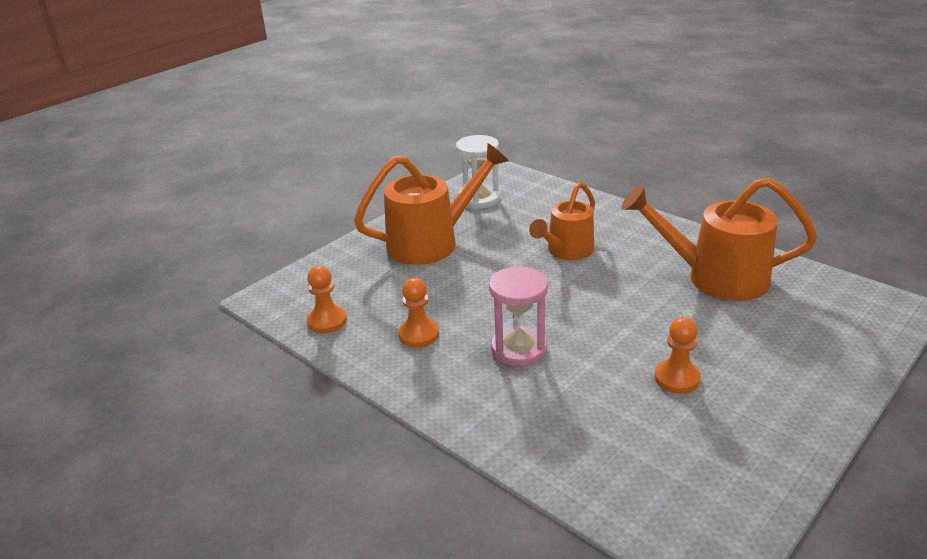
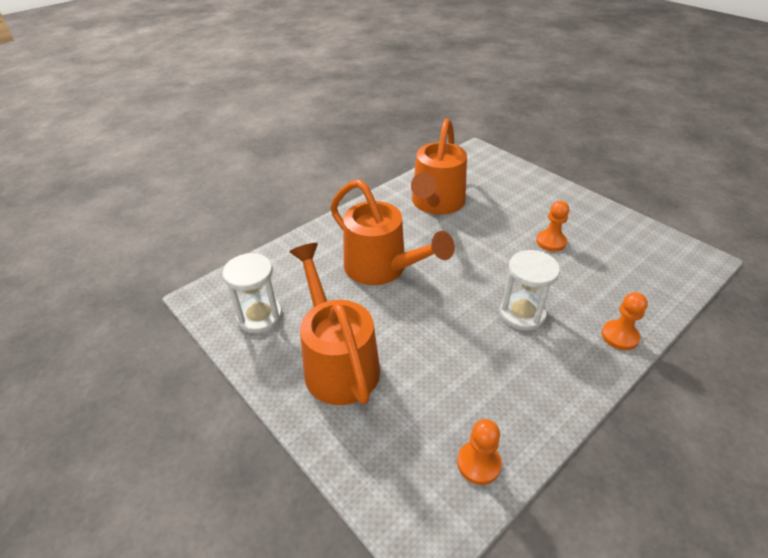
camera: 85 degrees left, 10 degrees up
orange pawn [398,278,439,348] -> orange pawn moved to [601,292,648,350]
pink hourglass [489,266,548,366] -> white hourglass [500,250,560,331]
orange watering can [529,182,595,260] -> orange watering can [330,179,455,285], size x1.54

